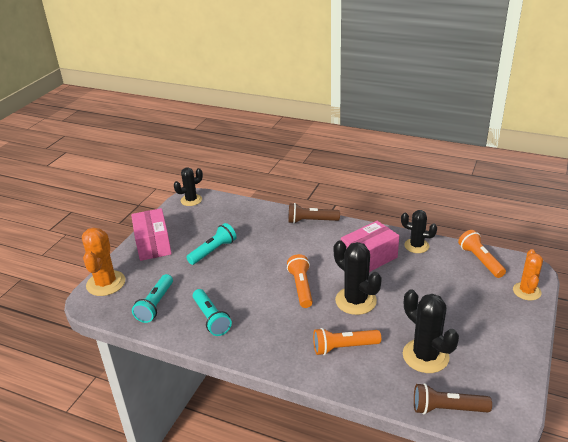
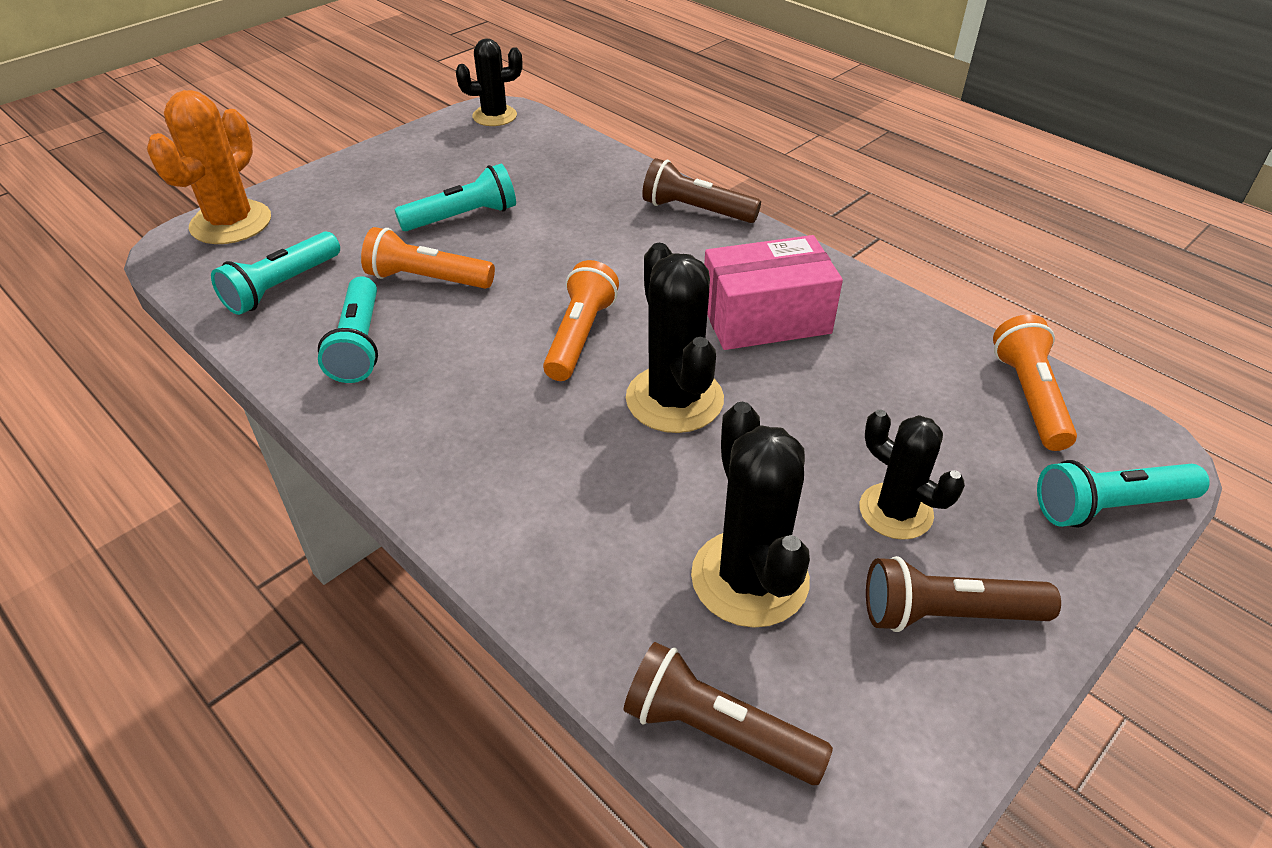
camera: 20 degrees right, 10 degrees up
pink box [131,208,172,261] -> none
orange flashlight [313,328,381,355] -> orange flashlight moved to [361,227,495,289]
black cactus [401,210,437,253] -> black cactus moved to [859,409,965,540]
orange cactus [513,249,543,300] -> turquoise flashlight [1037,460,1210,528]
none -> brown flashlight [866,556,1061,632]

